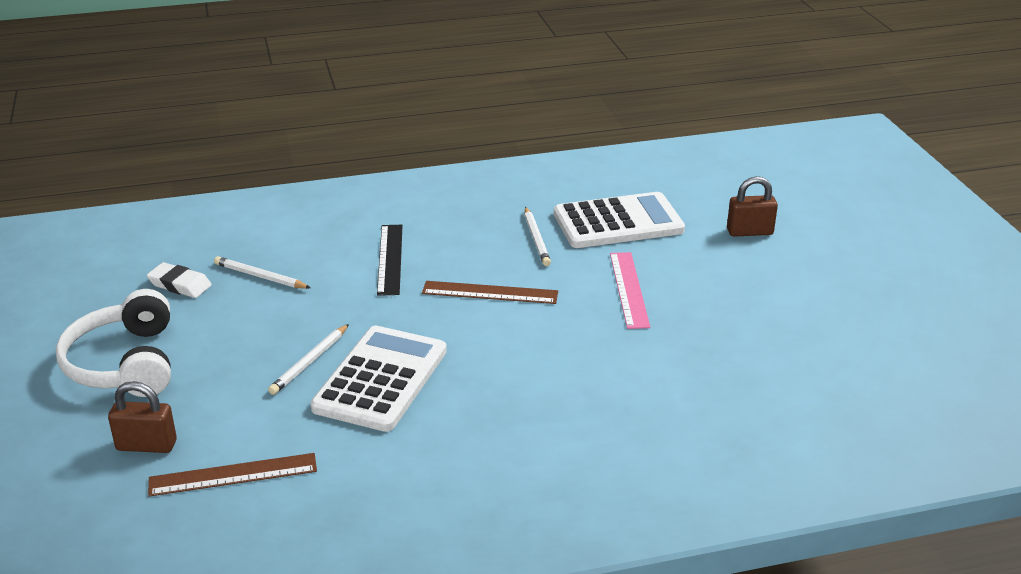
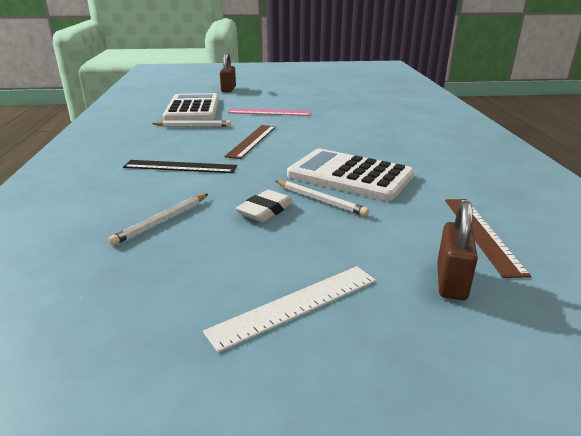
camera: 80 degrees left, 5 degrees down
white headphones [56,289,171,397] -> white ruler [203,266,376,352]
white eraser [147,262,212,298] -> white eraser moved to [235,190,294,222]

